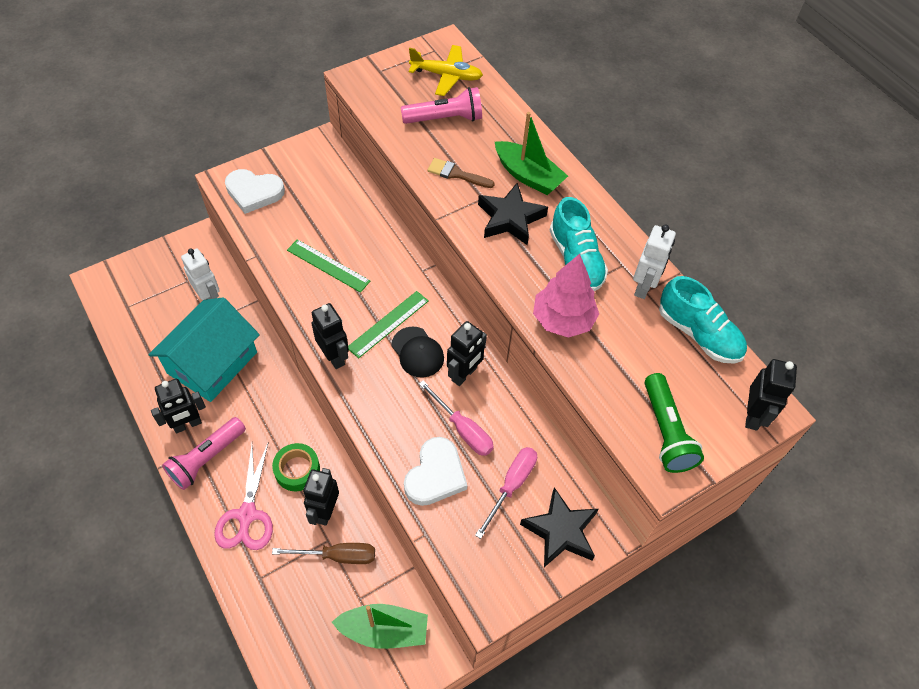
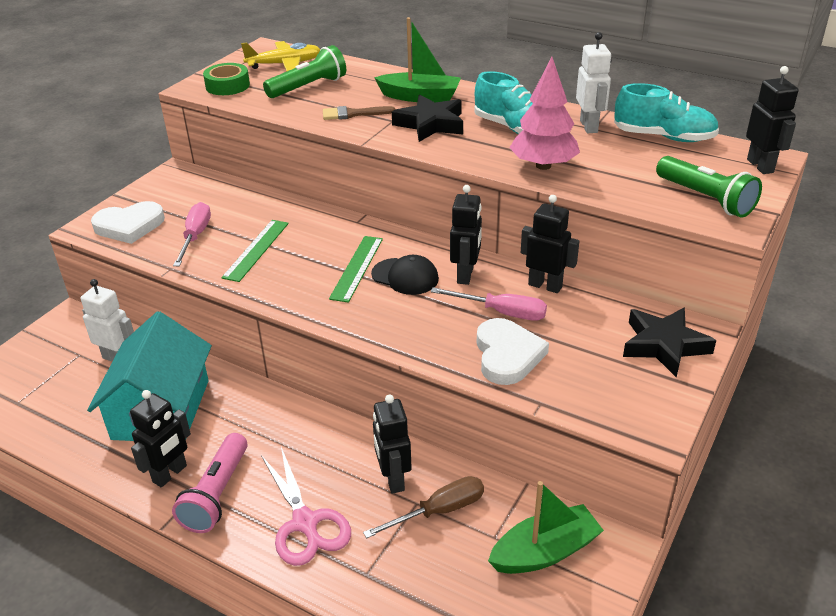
camera: 25 degrees left, 20 degrees down
green tape [272,443,320,491] -> green tape moved to [203,63,250,95]
green ruler [287,239,370,293] -> green ruler turned 75 degrees counterclockwise [221,220,289,282]
black robot [311,303,349,369] -> black robot moved to [521,195,579,293]
pink flashlight [401,87,482,124] -> green flashlight [263,45,346,98]
pink screwdriver [475,447,537,539] -> pink screwdriver moved to [173,202,211,266]

